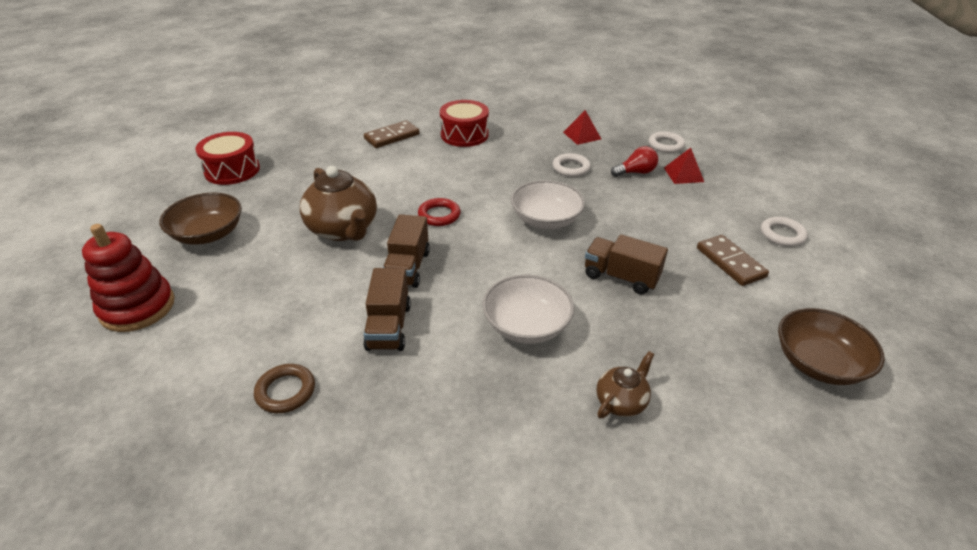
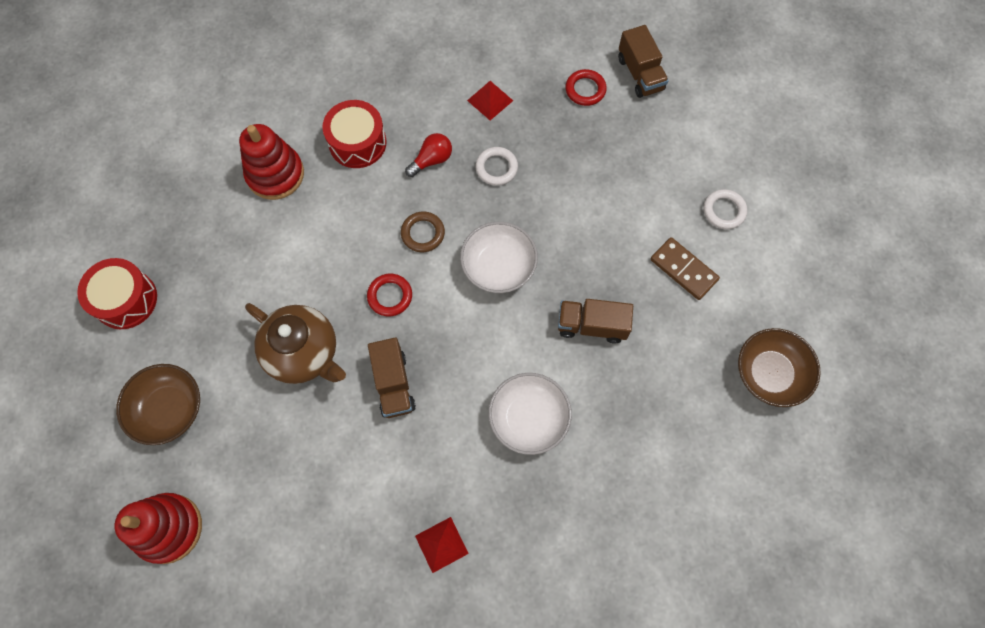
camera: 20 degrees left, 30 degrees up
brown ring [254,364,315,413] -> brown ring moved to [401,212,445,252]
brown truck [363,268,411,351] -> brown truck moved to [618,25,669,98]
brown domino [364,120,420,148] -> red stacking toy [239,124,304,200]
brown teapot [596,351,654,418] -> none
red light bulb [611,146,658,177] -> red light bulb moved to [405,133,452,177]
white ring [649,131,685,153] -> red ring [566,69,607,106]
red pyramid [664,148,704,184] -> red pyramid moved to [415,517,469,573]

